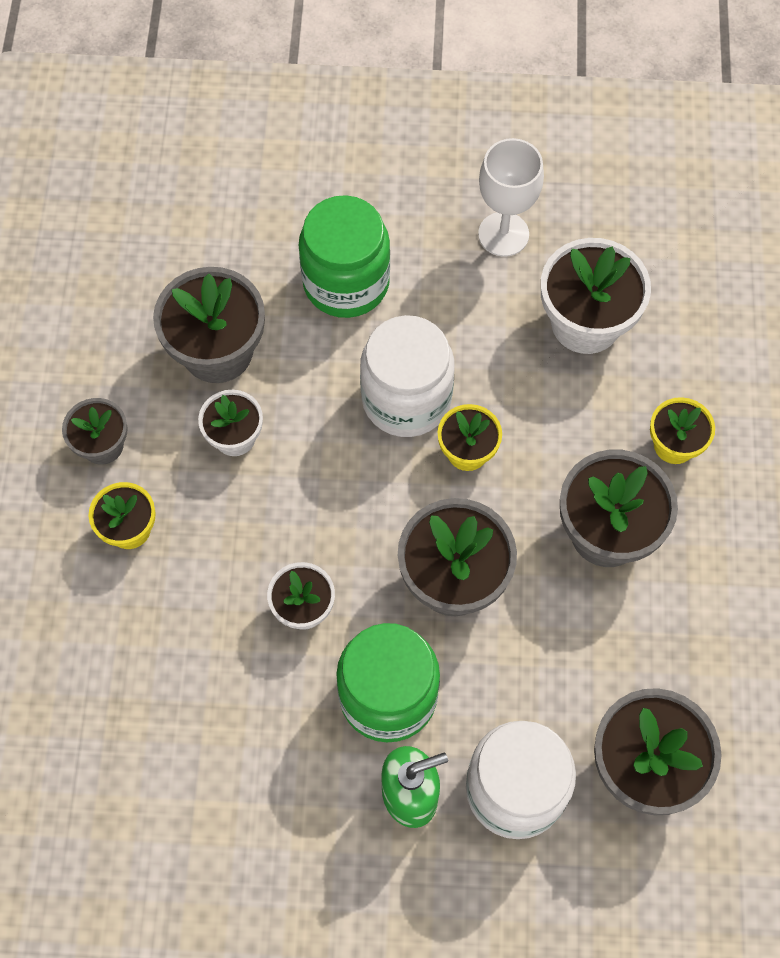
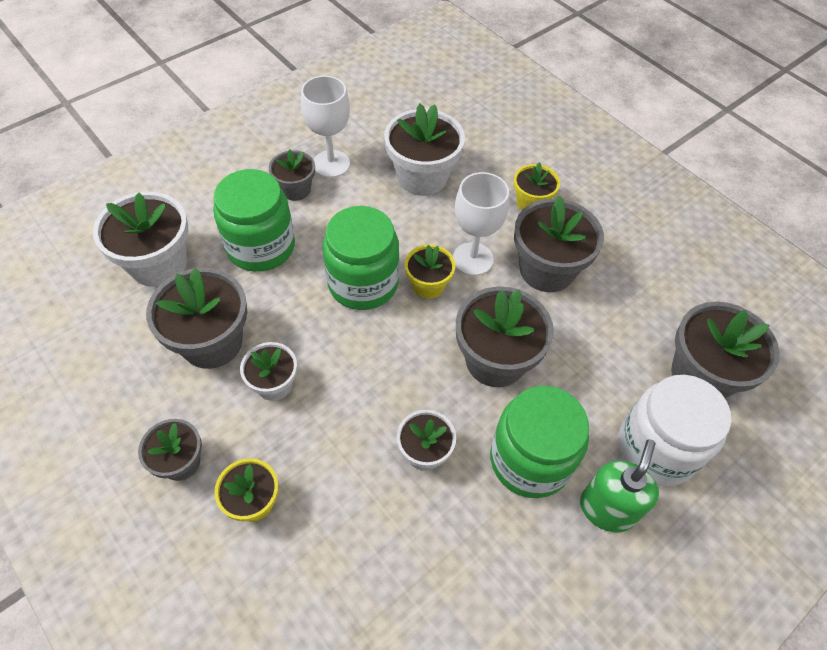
camera: 45 degrees left, 10 degrees down
white jar [360,315,455,437] -> green jar [323,206,399,310]
none -> white flower pot [93,192,188,287]
none -> grey flower pot [269,150,315,201]
none -> white goblet [453,172,509,276]

